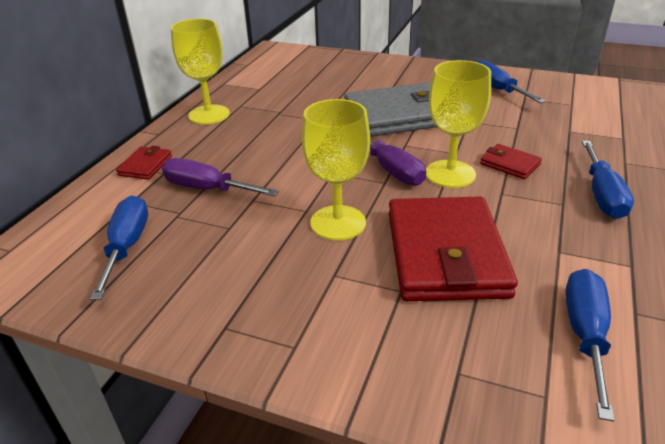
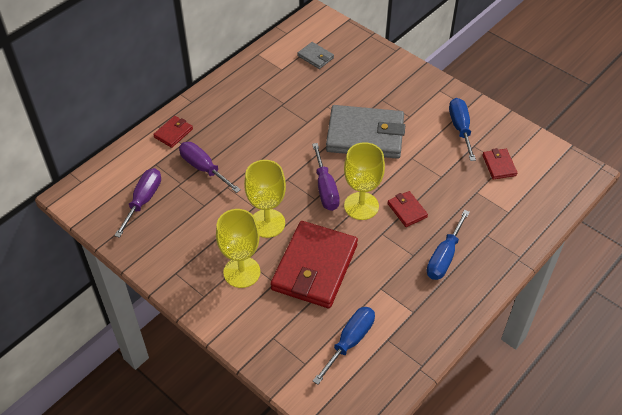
camera: 20 degrees right, 15 degrees up
blue screwdriver [90,196,148,300] -> purple screwdriver [114,168,161,238]
yellow goblet [171,19,230,125] -> yellow goblet moved to [216,209,260,288]
none -> grey wallet [297,42,334,69]
none -> red wallet [482,148,517,180]

